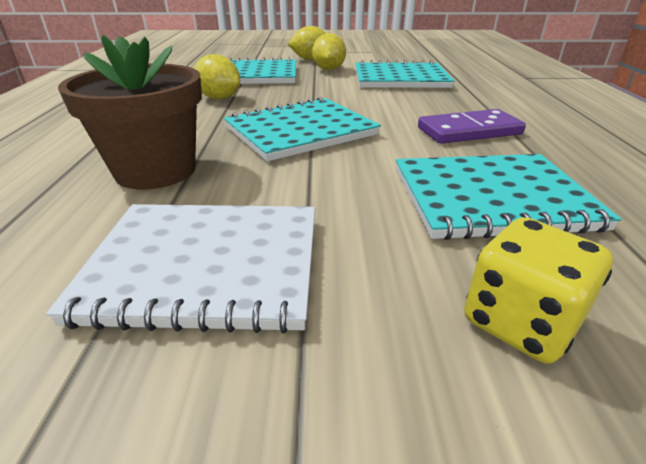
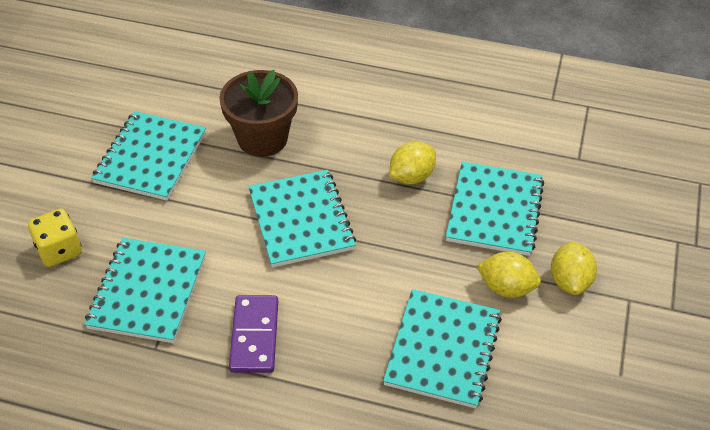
camera: 105 degrees right, 15 degrees up
white notebook [46,204,315,334] -> turquoise notebook [91,111,206,201]

